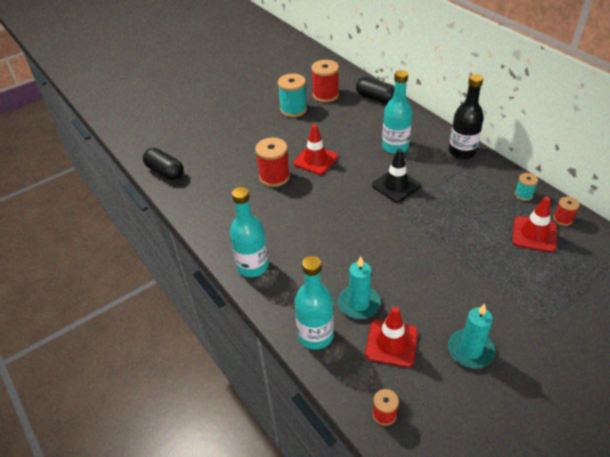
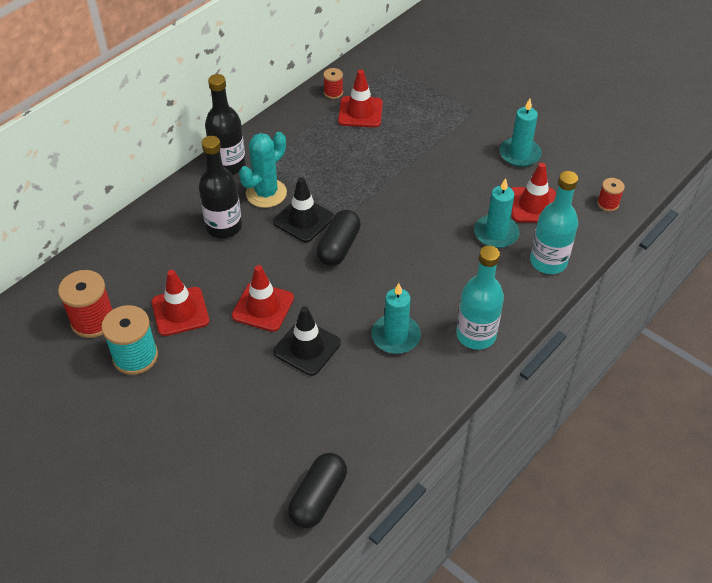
camera: 105 degrees left, 5 degrees up
red spool [255,137,290,187] -> black traffic cone [273,306,341,376]
black capsule [356,77,395,104] -> black capsule moved to [317,210,361,266]
turquoise bottle [382,70,413,154] -> black bottle [198,136,242,238]
turquoise spool [515,173,538,201] -> none
none -> red traffic cone [151,270,209,336]
none -> turquoise cactus [239,132,287,208]
none -> turquoise candle [371,283,421,354]

